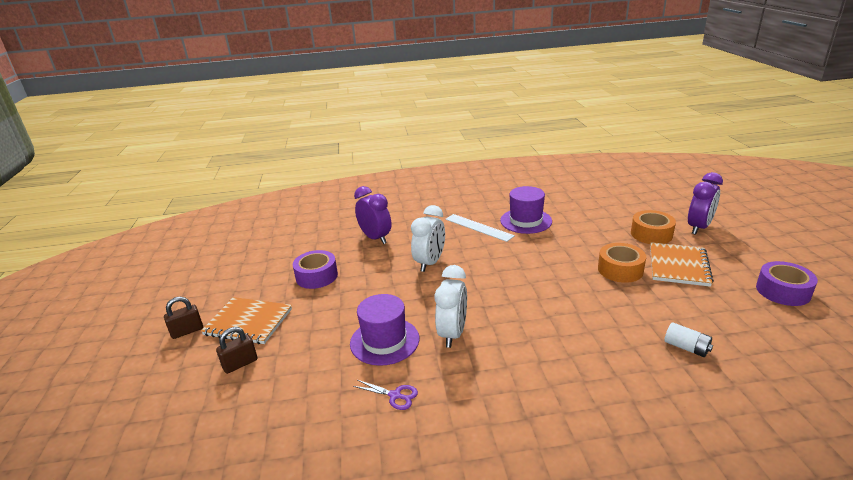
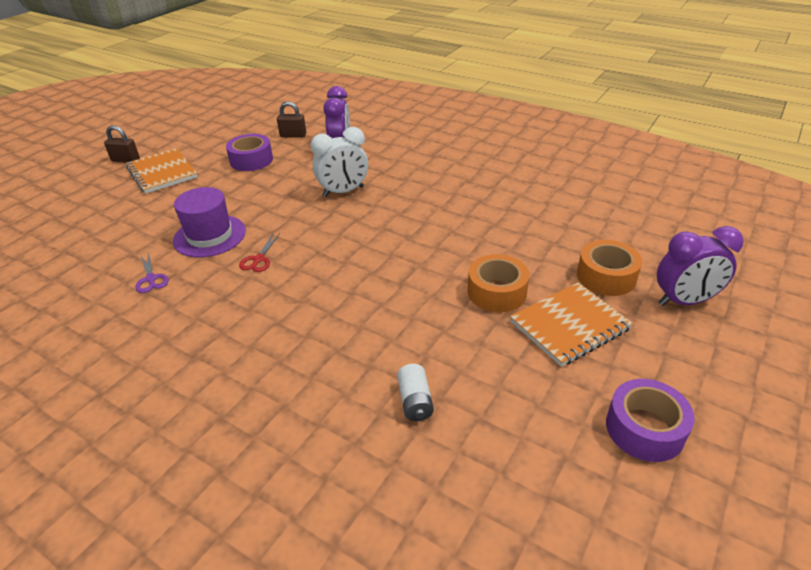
camera: 40 degrees right, 10 degrees up
brown padlock [216,327,257,374] -> brown padlock moved to [277,101,306,138]
white clock [434,265,467,348] -> red scissors [239,234,280,272]
white ruler [445,214,515,242] -> none
purple hat [500,186,552,234] -> none

